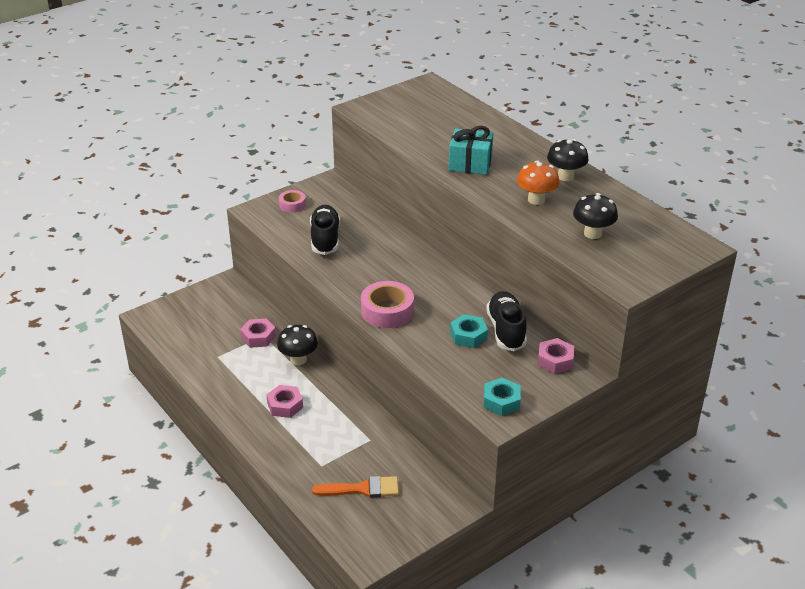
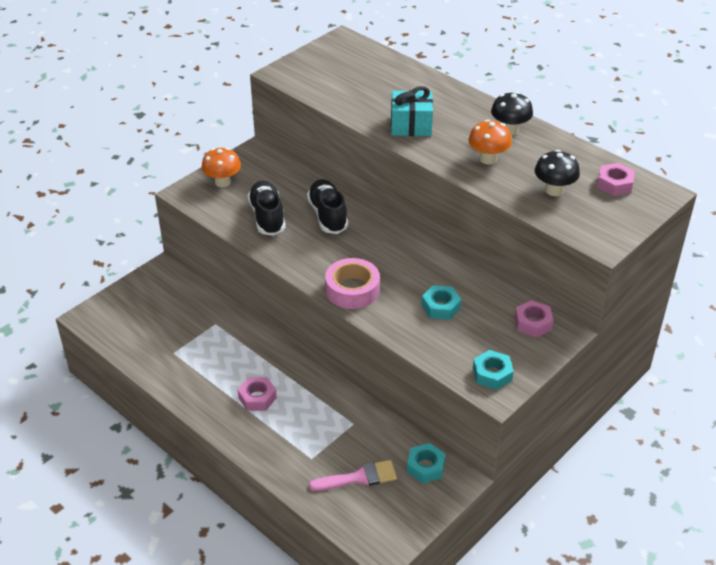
camera: 10 degrees left, 5 degrees up
pink nut [240,319,276,348] -> pink nut moved to [597,163,635,196]
black mushroom [277,325,318,365] -> none
pink tape [279,190,306,212] -> orange mushroom [201,147,241,187]
orange brush [312,476,399,498] -> pink brush [309,460,397,491]
black shoe [486,291,527,351] -> black shoe moved to [307,179,348,234]
none -> turquoise nut [407,443,445,483]

